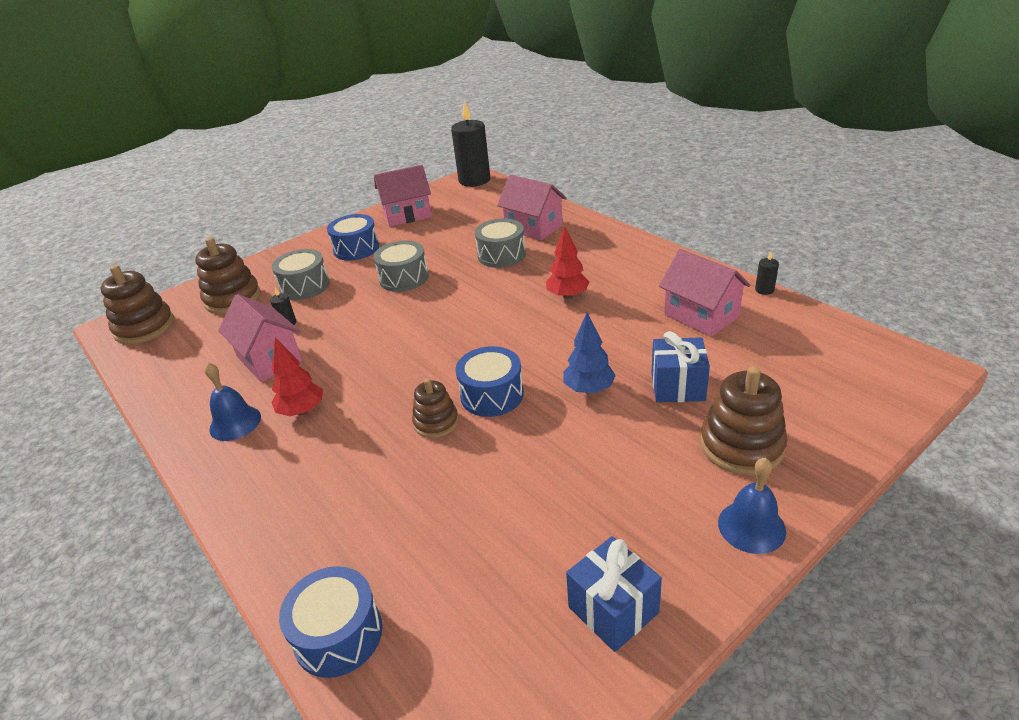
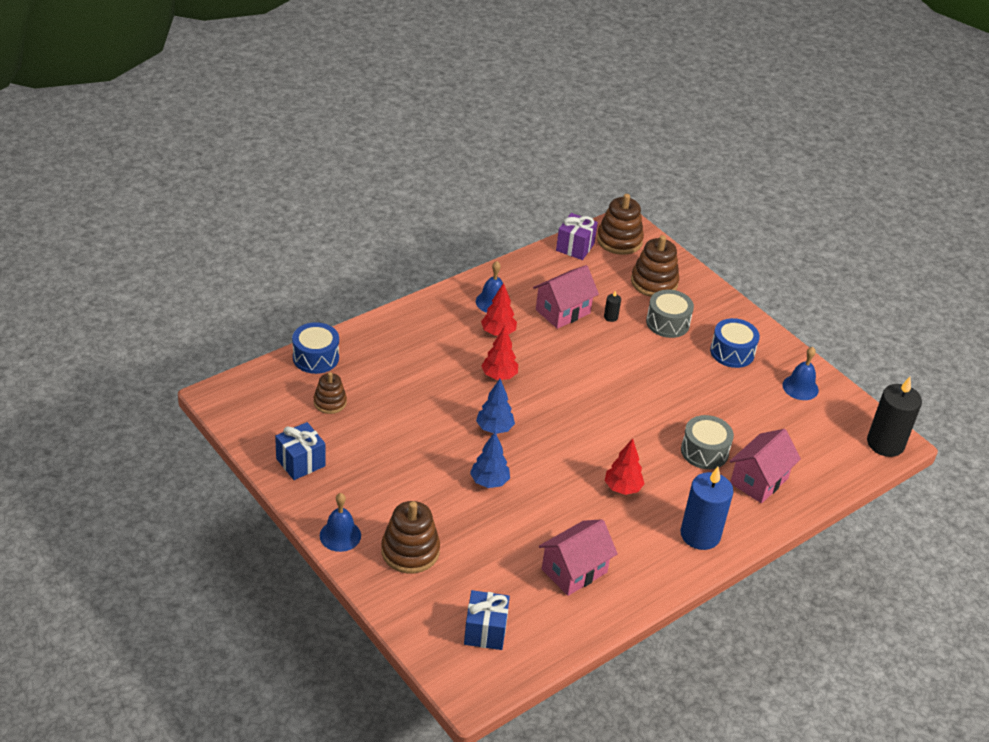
camera: 85 degrees right, 5 degrees up
grey drum [373,240,429,292] -> none
pink house [374,165,432,227] -> blue bell [782,347,819,400]
brown stacking toy [412,378,459,438] -> brown stacking toy moved to [314,372,347,414]
blue drum [455,346,524,417] -> blue tree [476,379,515,434]
blue gift [651,331,710,402] -> blue gift moved to [464,590,510,650]
black candle [755,251,779,295] -> none
none -> red tree [481,326,518,380]
none -> purple gift [556,213,598,260]
none -> blue candle [680,467,734,550]

